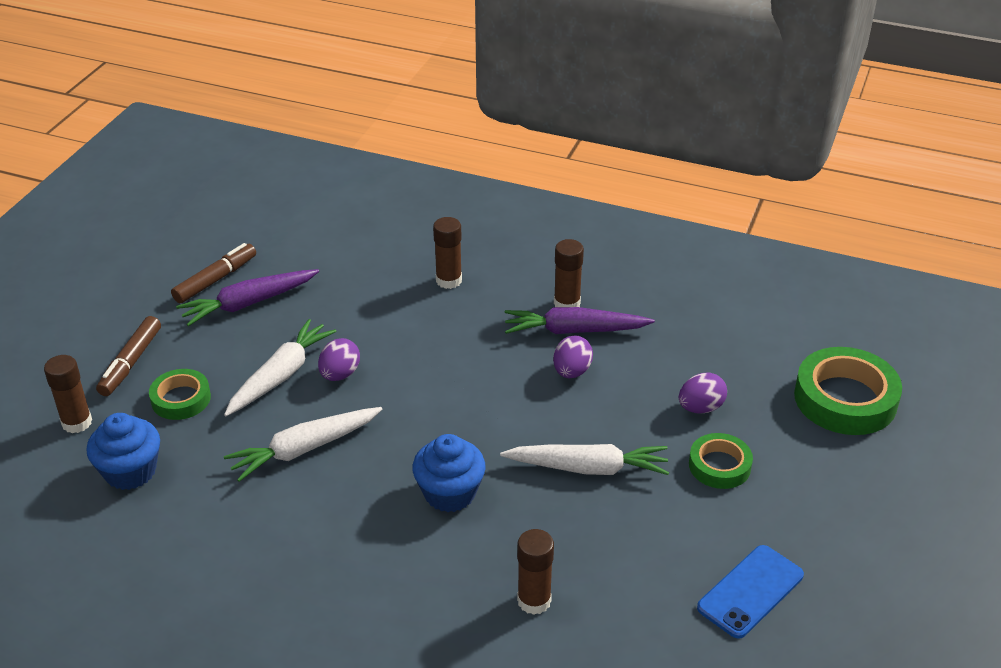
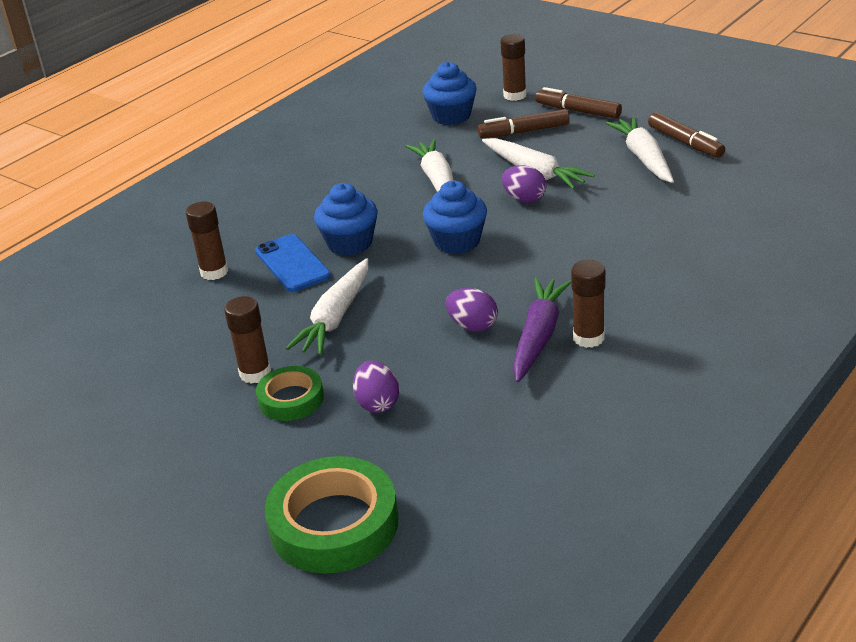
camera: 110 degrees right, 5 degrees down
green tape [149,369,211,420] -> brown marker [477,109,570,138]
purple carrot [176,269,319,326] -> white carrot [606,117,674,183]
brown glue stick [433,217,462,289] -> brown glue stick moved to [224,296,271,384]
blue phone [697,545,804,639] -> blue phone moved to [255,234,331,292]
none -> blue cupcake [423,181,487,254]

